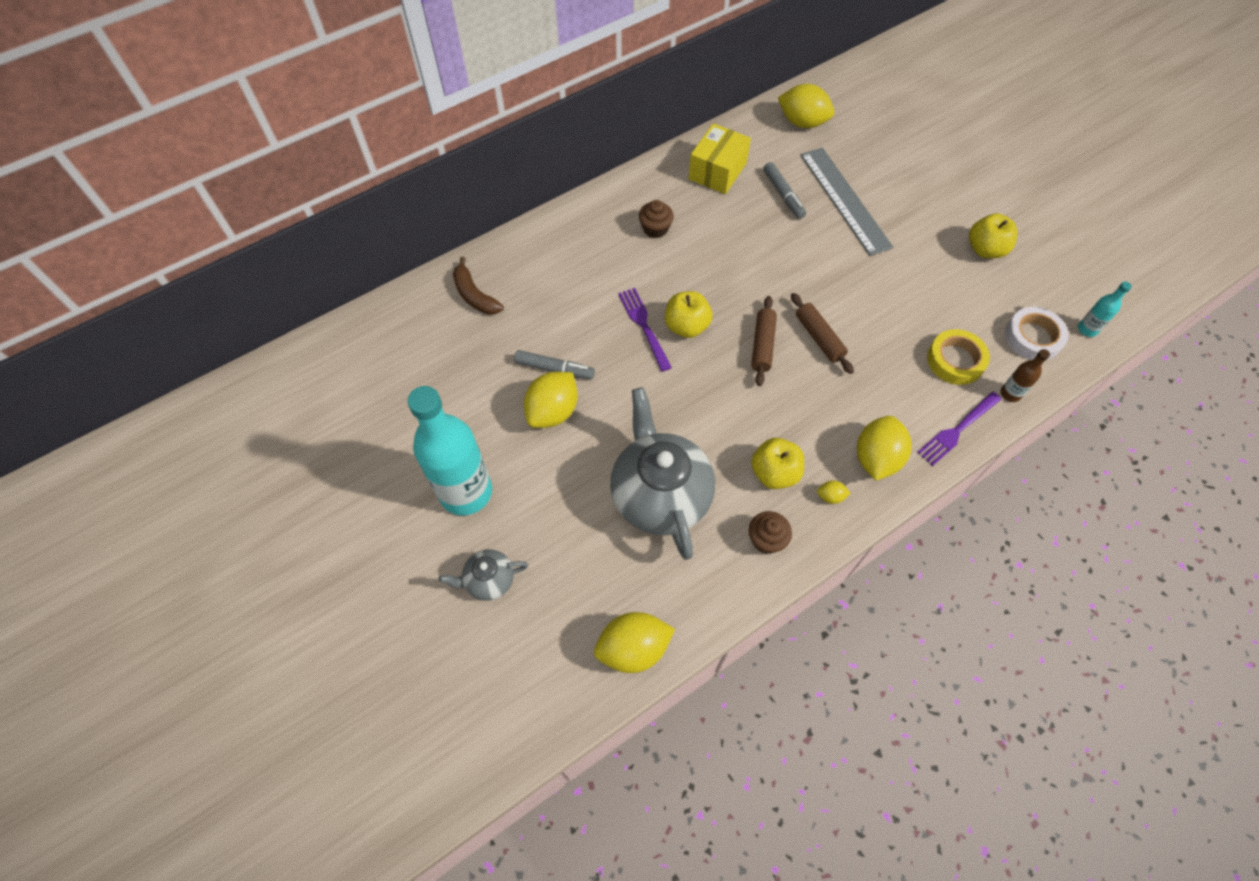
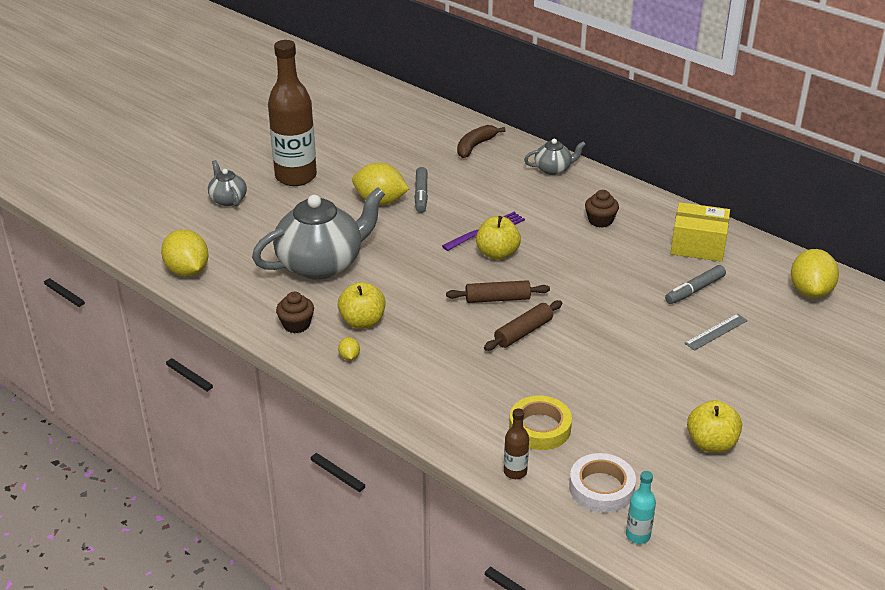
camera: 75 degrees right, 25 degrees down
turquoise bottle [407,386,492,515] -> brown bottle [268,40,317,186]
grey ruler [800,148,893,256] -> grey ruler [685,314,748,351], size x0.47
yellow lemon [857,416,912,480] -> none
purple fork [917,392,1002,466] -> none
none -> grey teapot [524,139,586,175]

